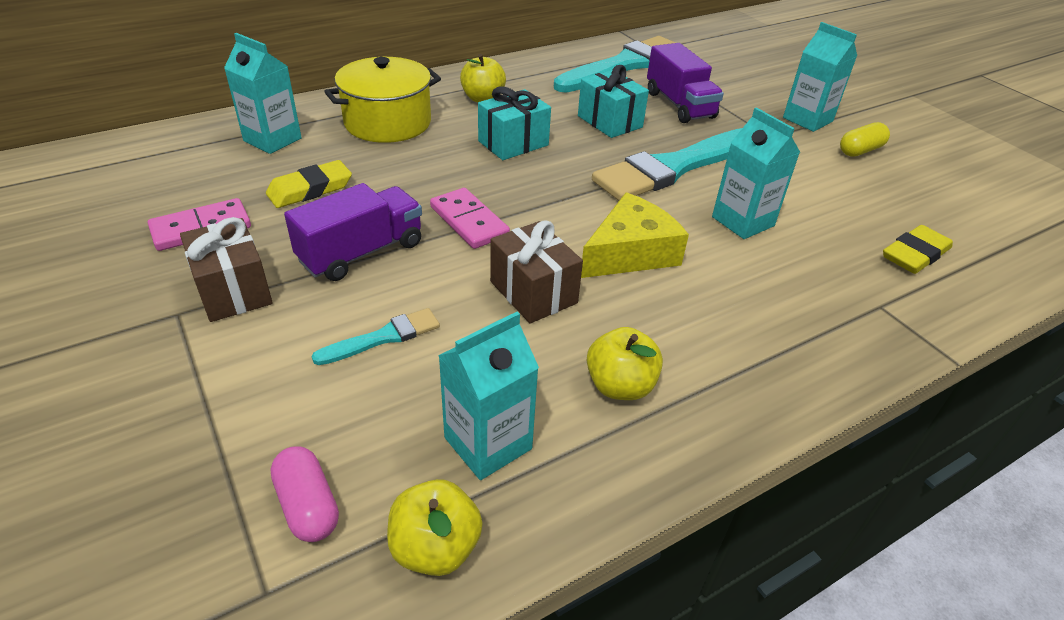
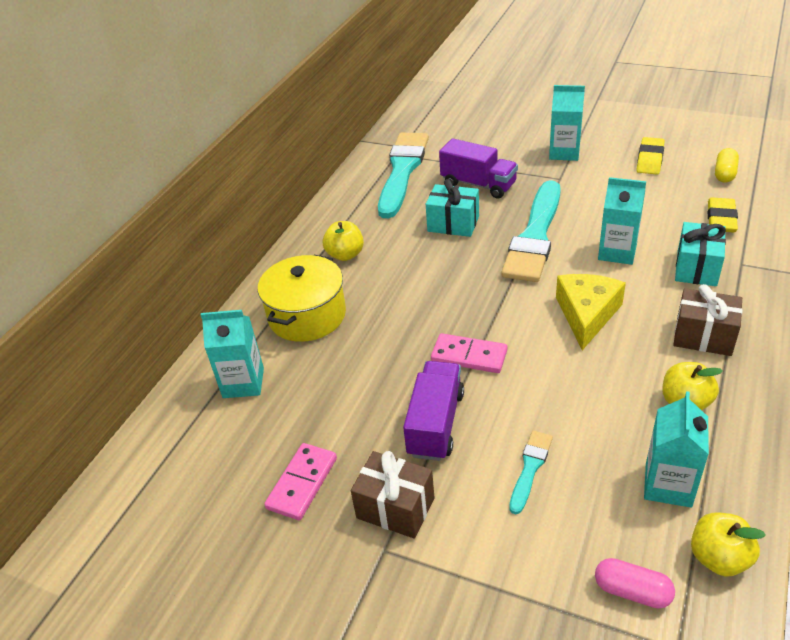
camera: 30 degrees left, 0 degrees up
yellow eraser [266,160,352,208] -> yellow eraser moved to [637,137,665,174]
turquoise gift [478,86,551,160] -> turquoise gift moved to [675,222,726,286]
brown gift [490,220,583,324] -> brown gift moved to [673,284,742,356]
yellow capsule [840,122,890,157] -> yellow capsule moved to [715,148,739,183]

